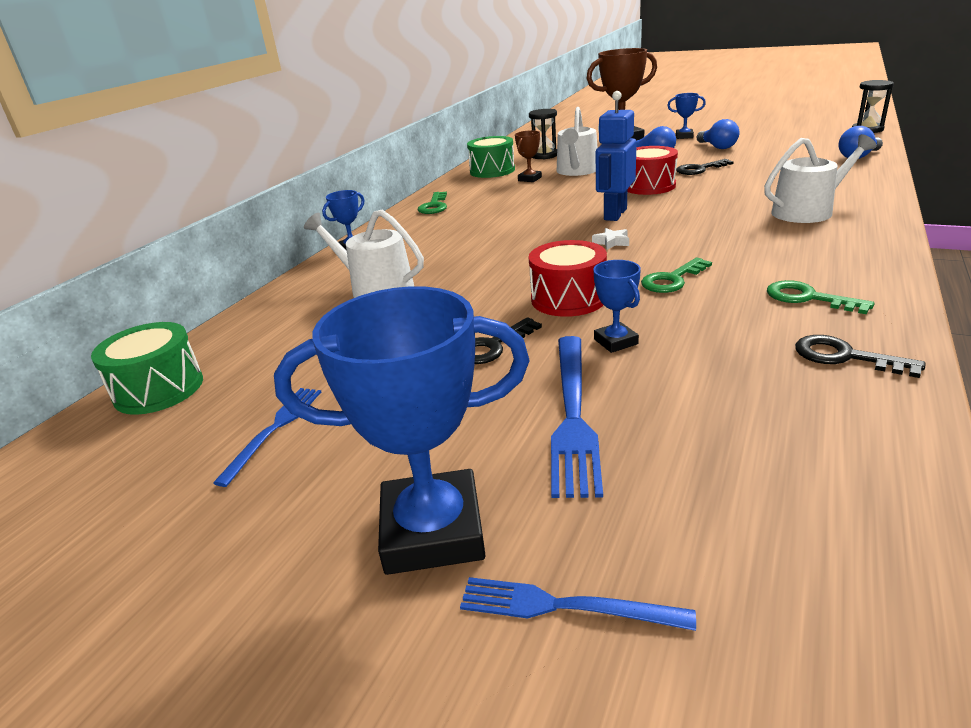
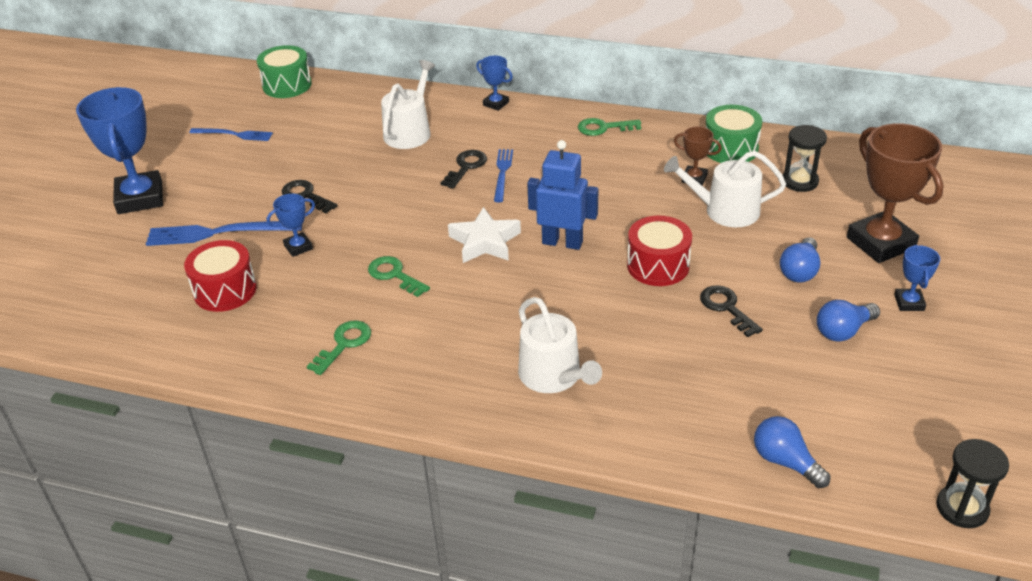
camera: 80 degrees right, 10 degrees up
blue fork [460,577,696,631] -> blue fork moved to [494,149,513,202]
red drum [529,240,607,317] -> red drum moved to [184,240,257,312]
white star [592,228,629,250] -> white star [448,207,521,263], size x2.06
black key [795,335,926,378] -> black key moved to [441,150,487,189]

